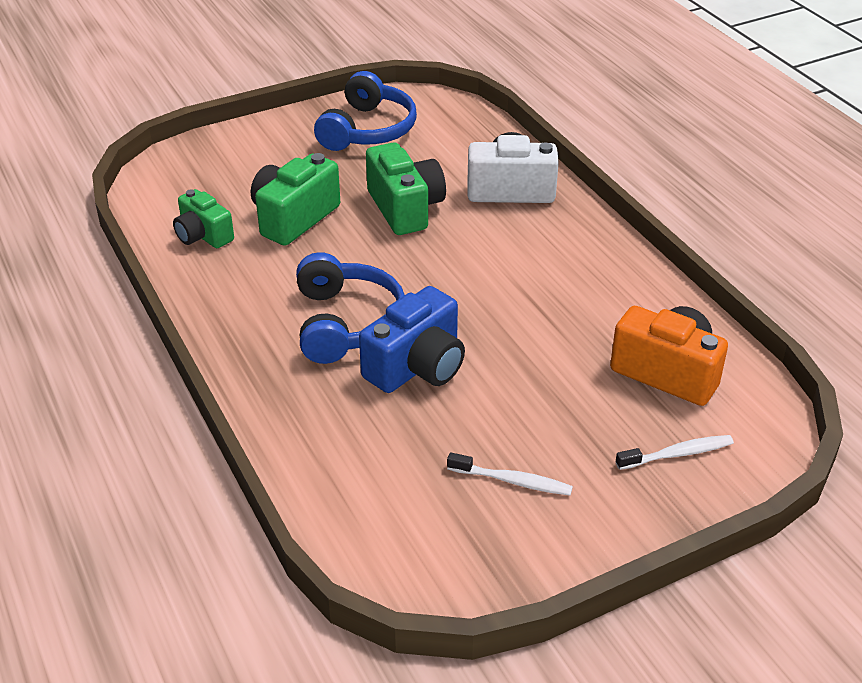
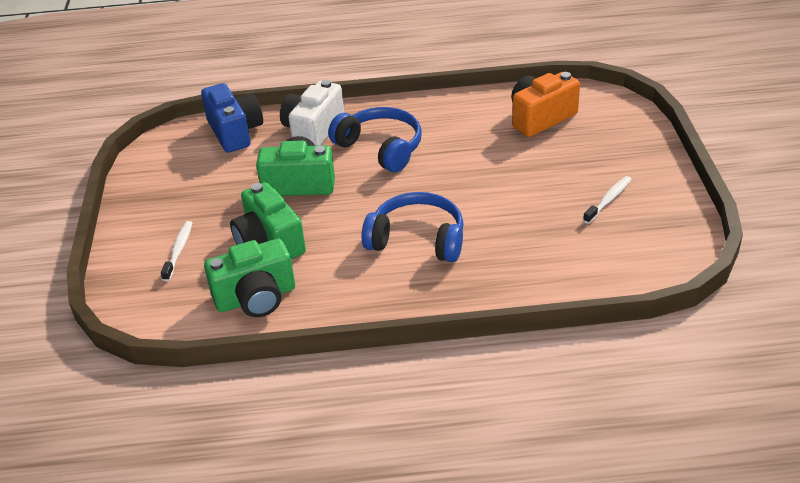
camera: 65 degrees left, 0 degrees up
green camera [173,189,234,248] -> green camera [204,238,295,317], size x1.52
blue headphones [314,71,417,151] -> blue headphones moved to [328,107,422,172]
blue camera [359,286,465,393] -> blue camera moved to [201,83,263,153]
white toothbrush [616,435,734,470] -> white toothbrush moved to [161,221,192,281]

